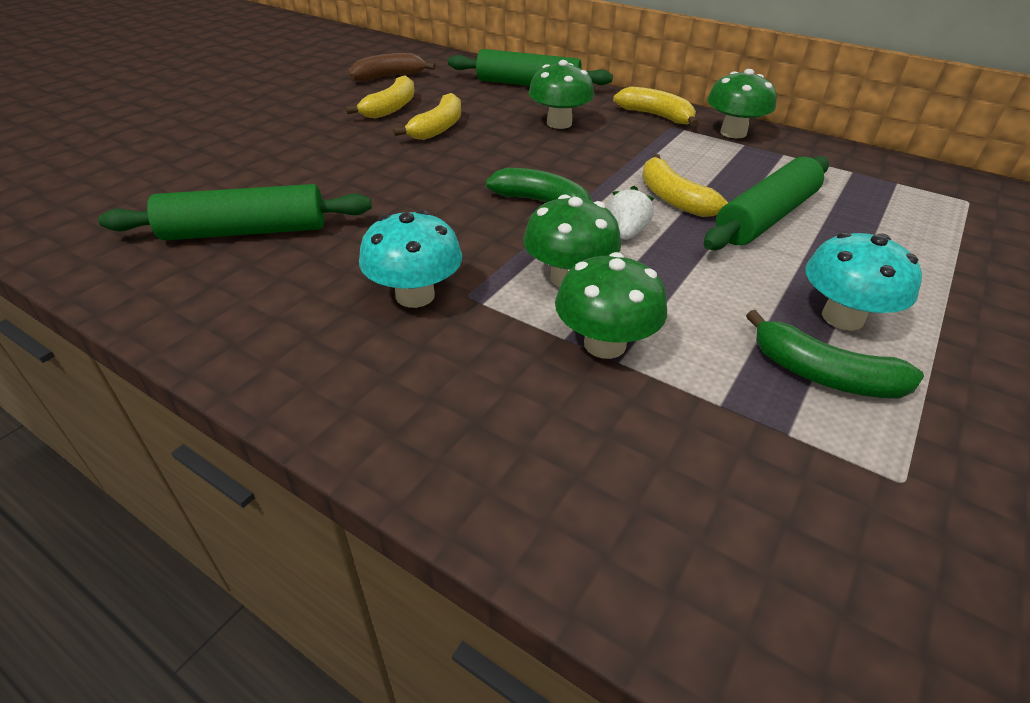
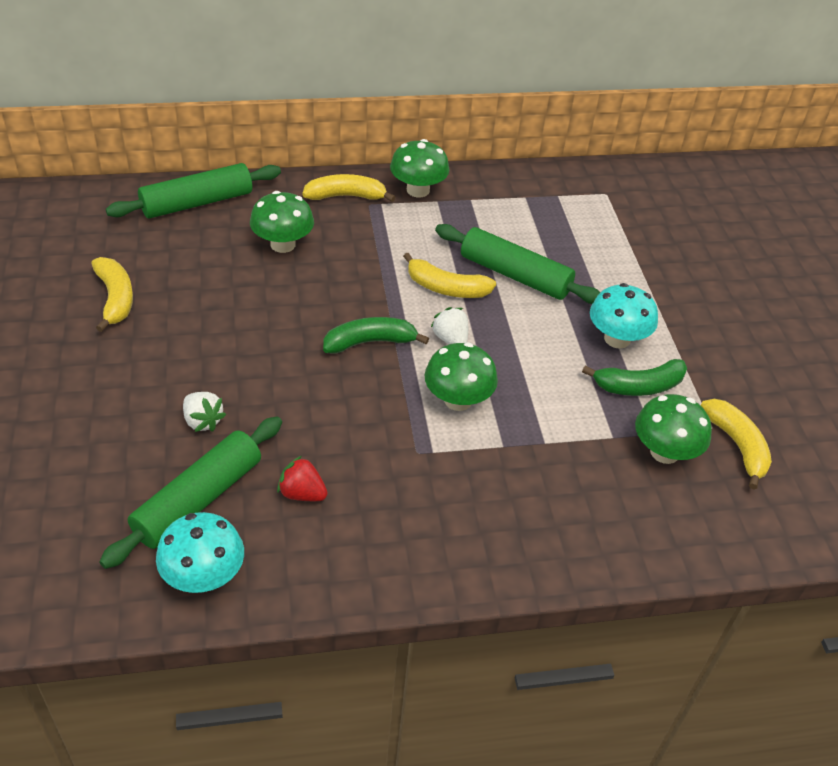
camera: 45 degrees left, 5 degrees up
brown banana [349,53,436,82] -> none
turquoise mushroom [359,210,462,308] -> turquoise mushroom moved to [156,512,244,593]
yellow banana [393,93,461,140] -> yellow banana moved to [701,399,772,489]
green mushroom [555,252,667,359] -> green mushroom moved to [635,394,712,464]
green rolling pin [704,156,829,250] -> green rolling pin turned 60 degrees counterclockwise [435,224,600,304]
none -> white strawberry [183,392,226,432]
none -> red strawberry [277,456,328,501]

